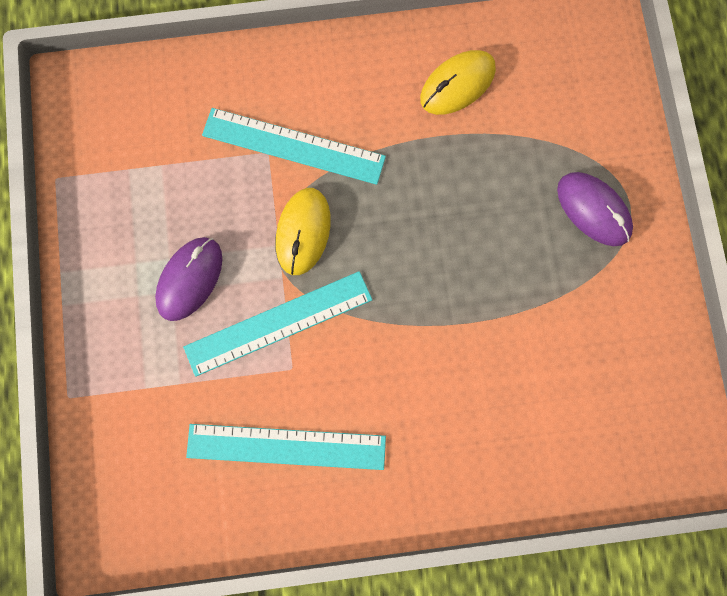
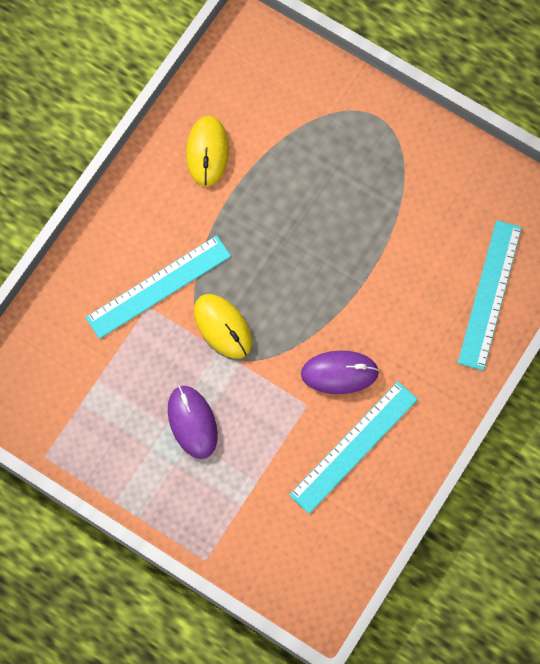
camera: 50 degrees left, 5 degrees down
turquoise ruler [183,271,372,377] -> turquoise ruler moved to [458,220,522,371]
purple mouse [557,172,633,246] -> purple mouse moved to [301,351,379,394]

